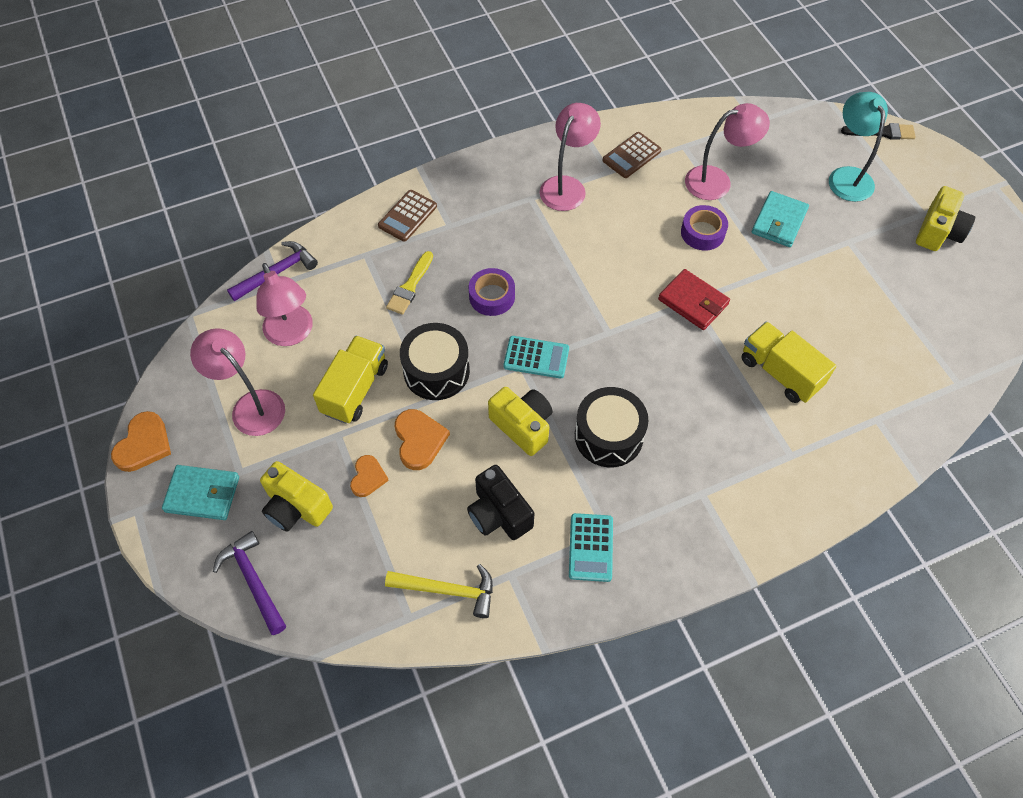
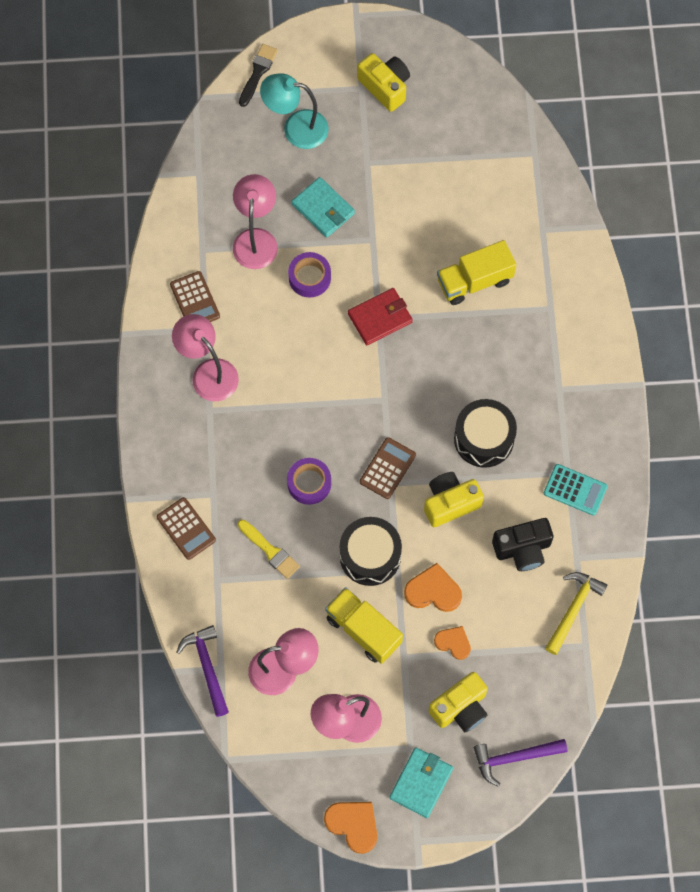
camera: 70 degrees left, 10 degrees up
turquoise calculator [504,336,569,379] -> brown calculator [360,437,416,499]

